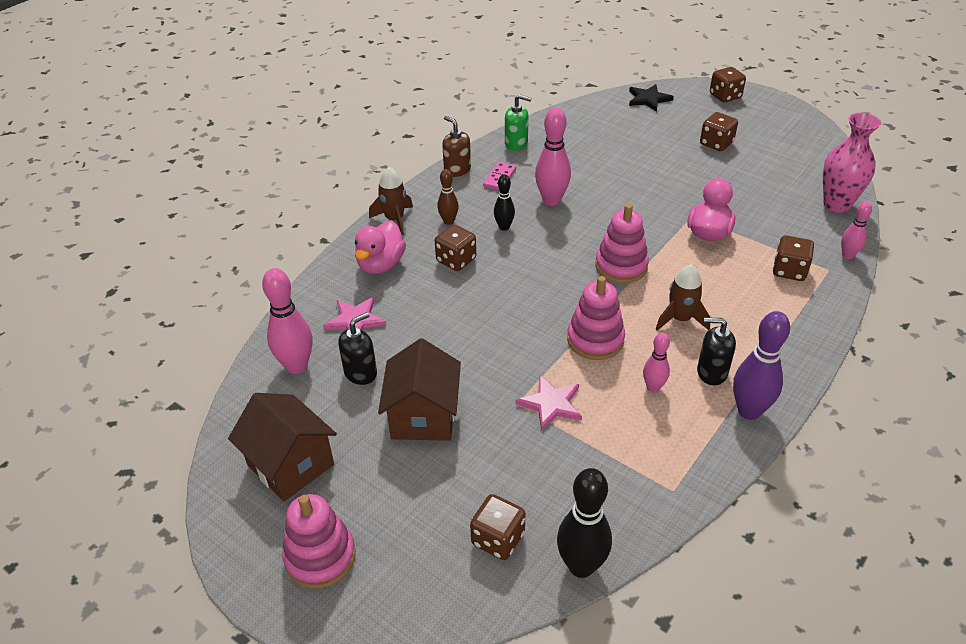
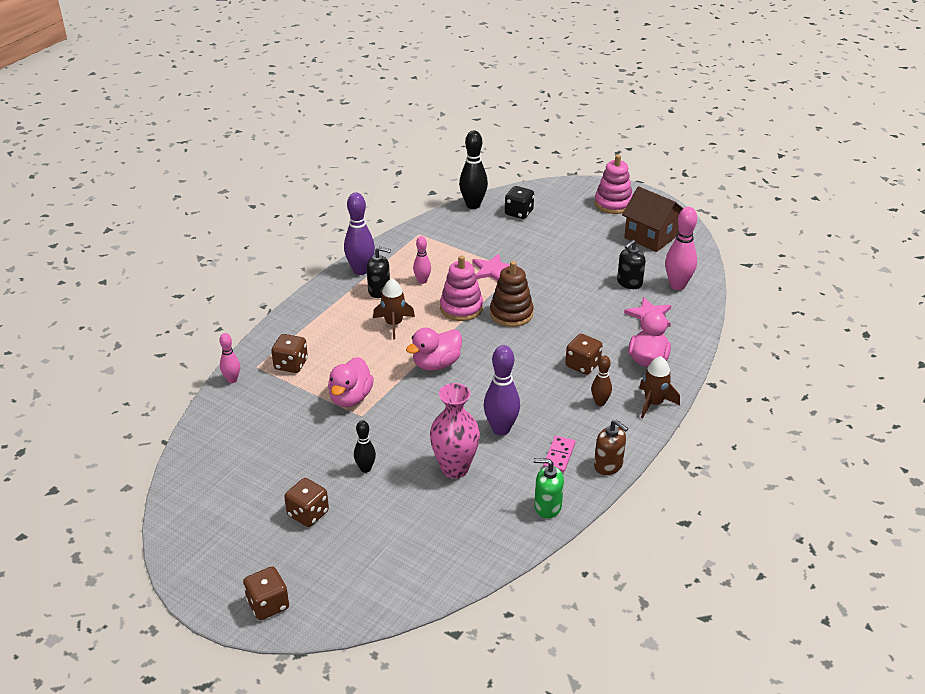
camera: 175 degrees right, 5 degrees down
brown house [378,338,461,441] -> none
brown dice [470,494,525,560] -> black dice [505,186,534,219]
black bowling pin [494,174,515,231] -> black bowling pin moved to [354,420,376,473]
pink bowling pin [535,108,571,206] -> purple bowling pin [484,345,520,436]
pink stacking toy [595,204,649,283] -> pink duck [406,327,462,371]
black star [629,84,674,112] -> none
pink vase [823,113,881,213] -> pink vase moved to [430,383,480,479]
none -> brown stacking toy [490,261,534,327]

